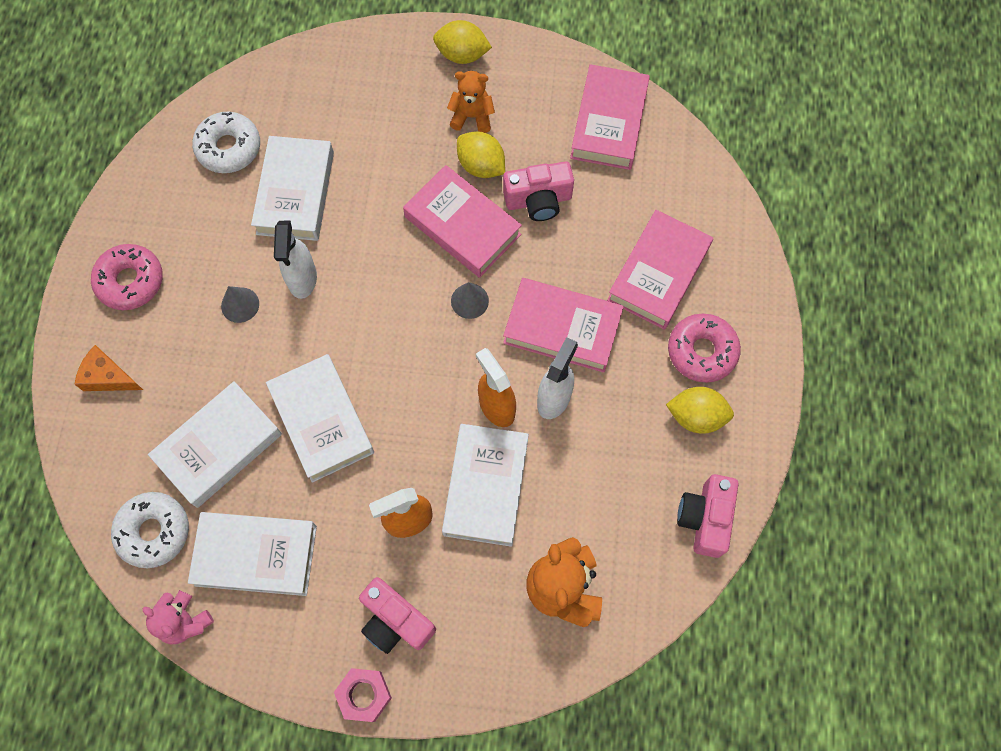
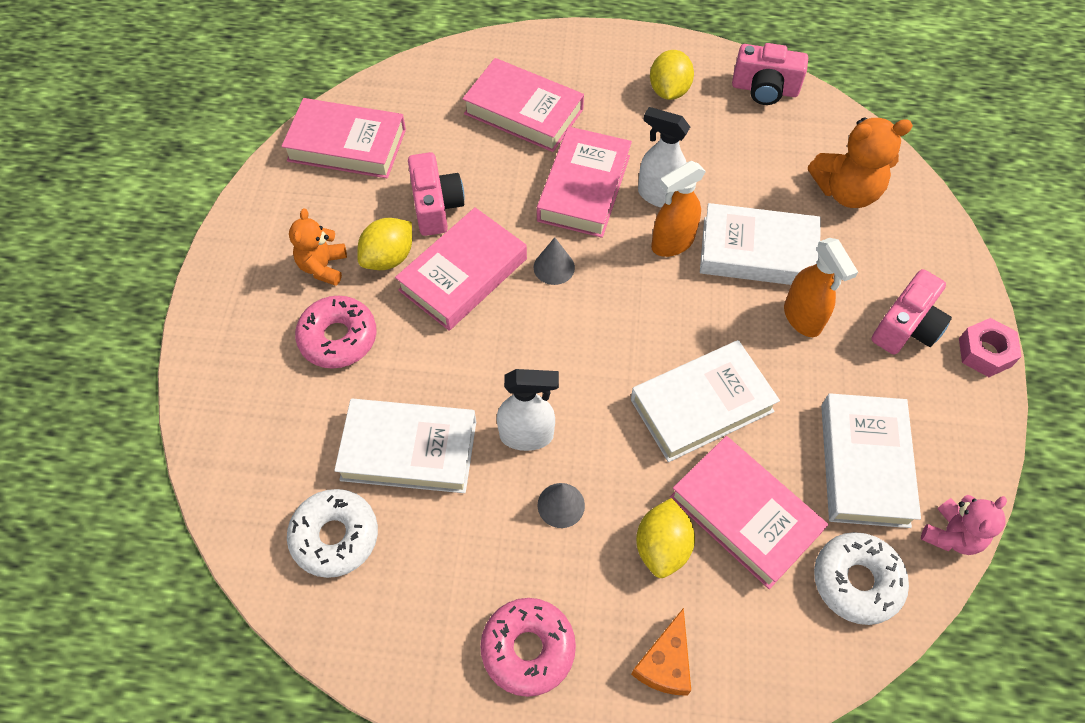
camera: 90 degrees left, 10 degrees down
white book [148,381,282,508] -> pink book [670,436,828,589]
yellow lemon [433,20,492,64] -> yellow lemon moved to [636,498,695,578]
pink donut [668,314,741,383] -> pink donut moved to [295,296,376,369]

